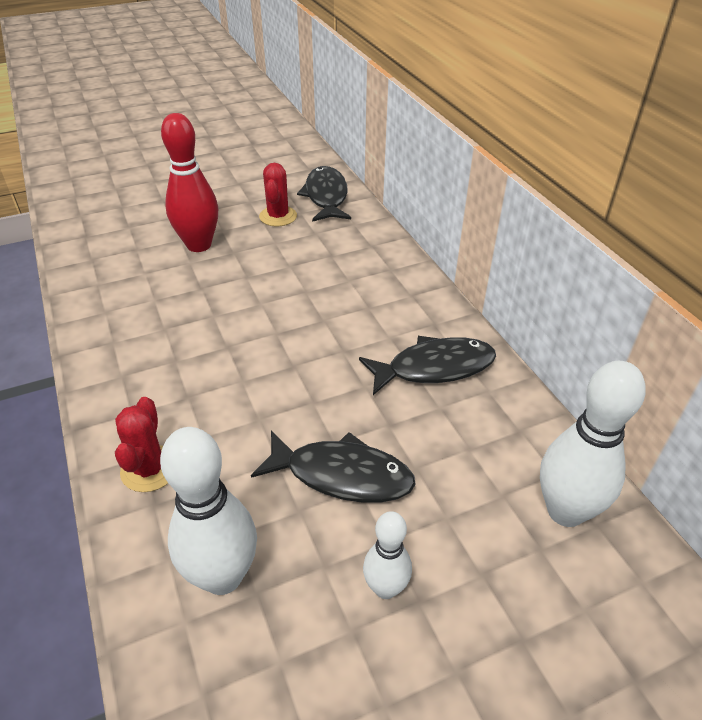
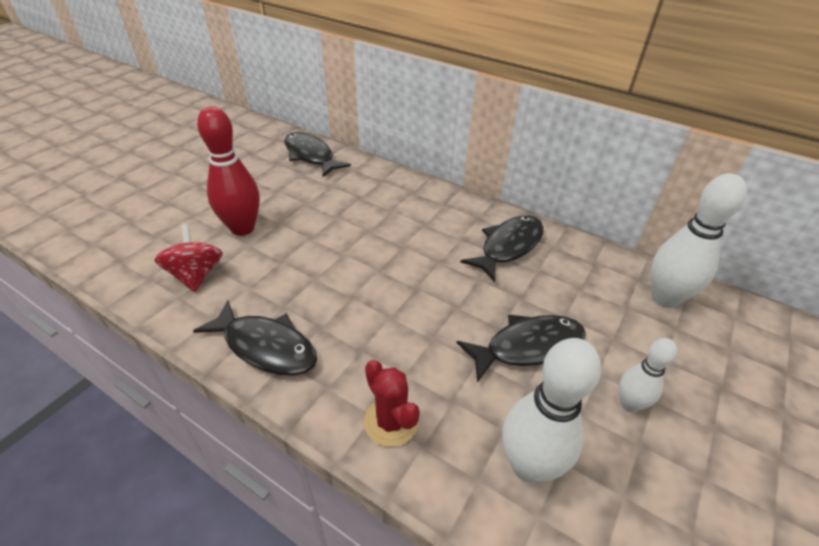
camera: 35 degrees left, 0 degrees up
red cactus [259,163,297,227] -> none
none -> red spinning top [154,224,223,292]
none -> black fish [193,300,317,376]

